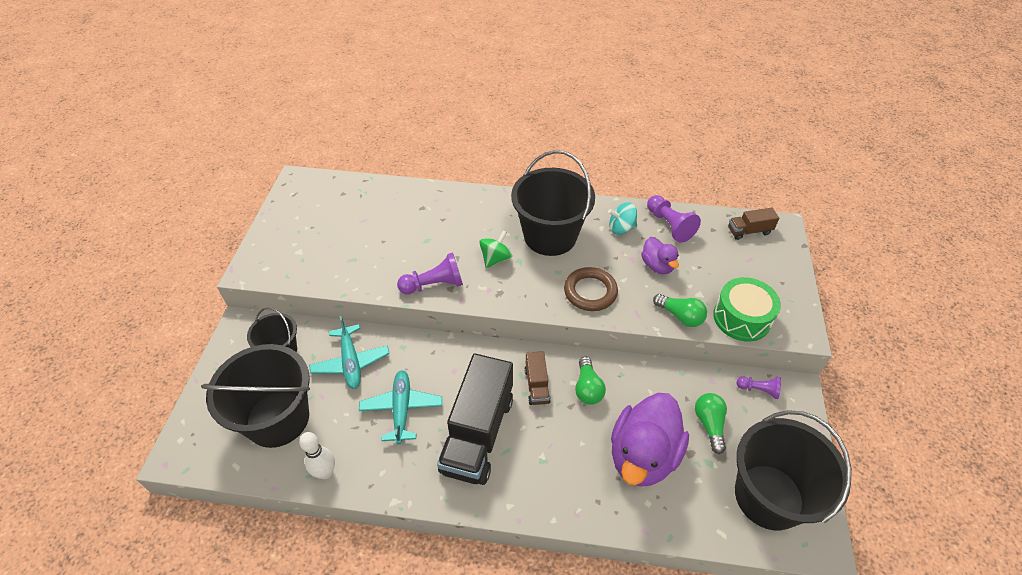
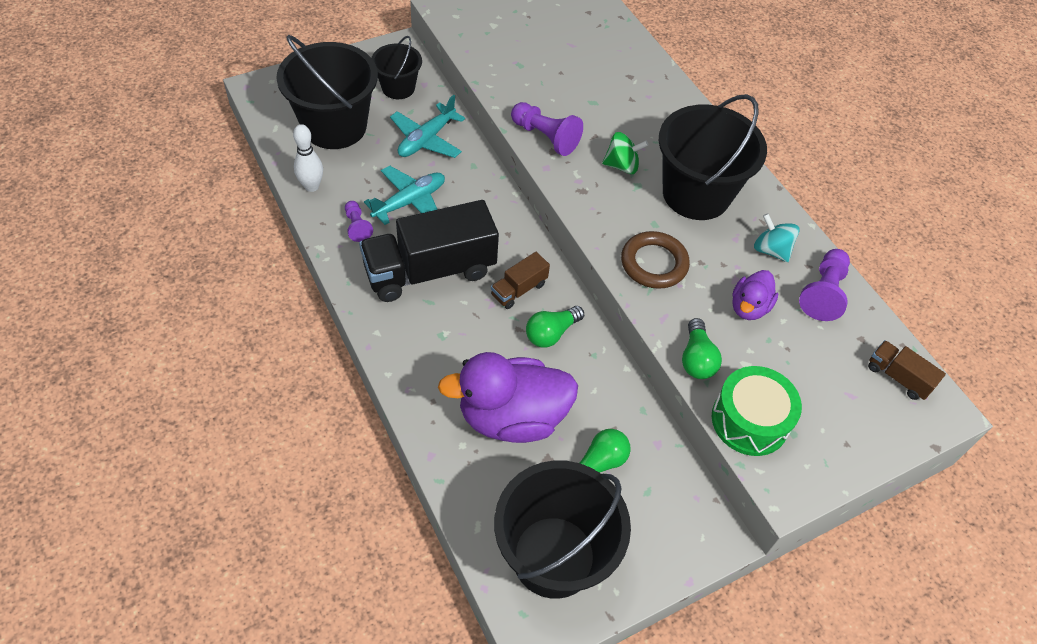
camera: 50 degrees right, 5 degrees up
purple pawn [736,376,781,399] -> purple pawn moved to [345,201,373,242]

